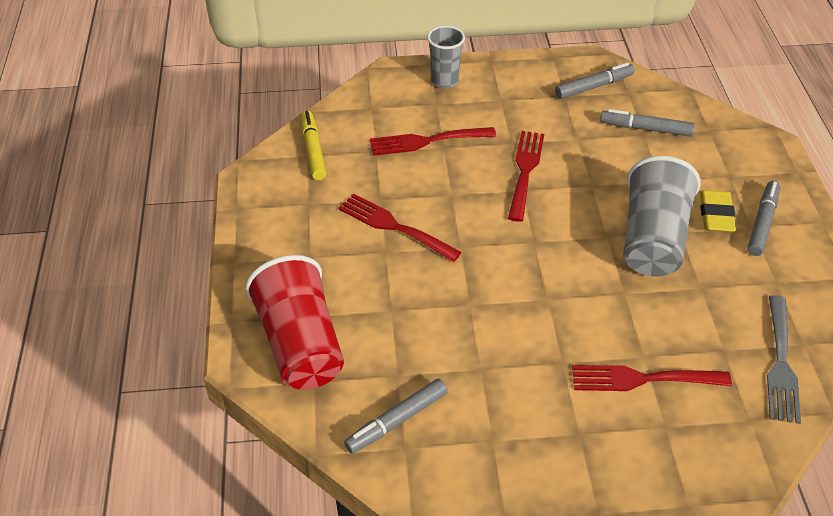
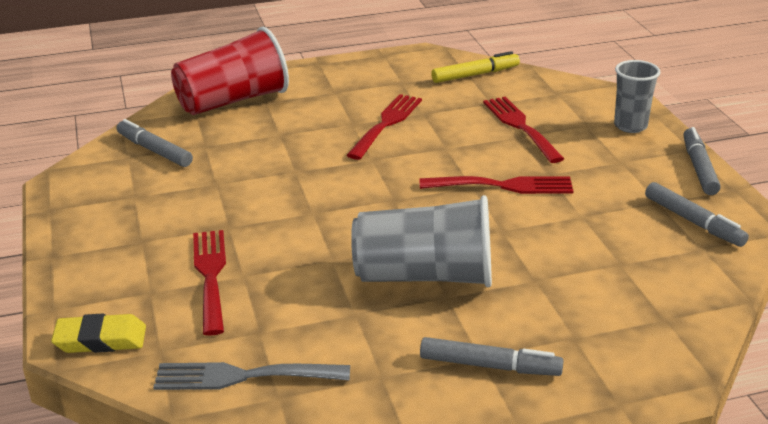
camera: 80 degrees right, 15 degrees down
grey marker [600,109,695,137] -> grey marker moved to [683,127,721,195]
yellow eraser [700,190,736,232] -> yellow eraser moved to [51,314,146,353]

